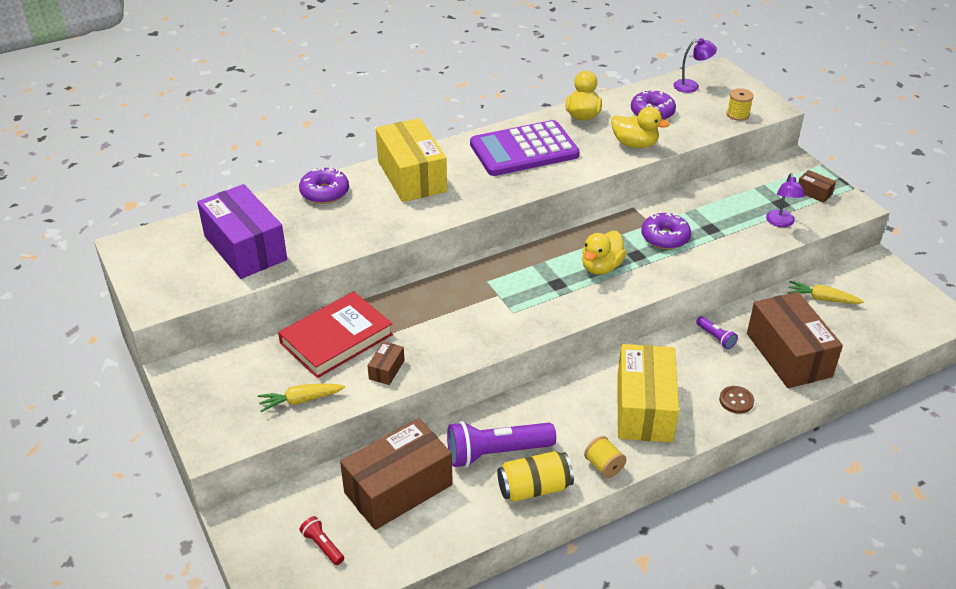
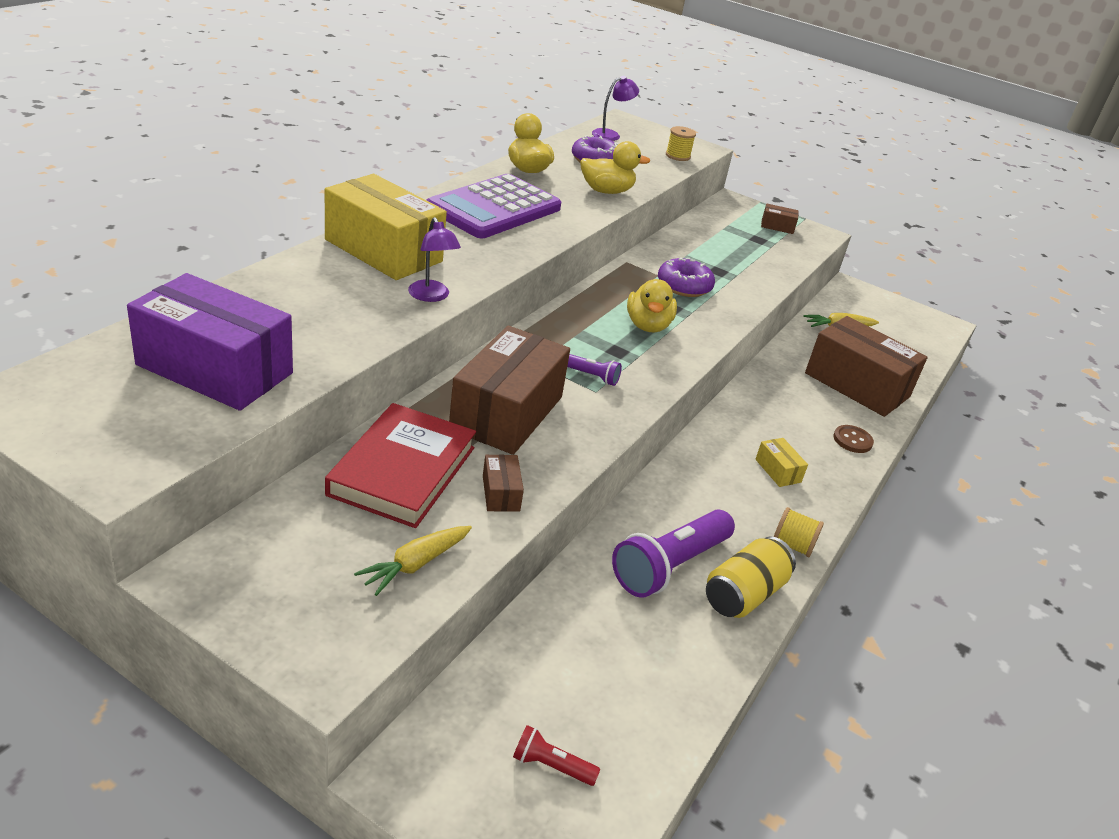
camera: 35 degrees left, 5 degrees down
purple donut [299,168,349,204] -> none
brown box [340,418,453,530] -> brown box moved to [449,326,570,455]
yellow box [617,344,679,442] -> yellow box [755,438,808,487], size x0.42
purple flashlight [696,316,738,349] -> purple flashlight moved to [567,354,622,386]
purple lamp [766,173,805,227] -> purple lamp moved to [408,217,461,302]

